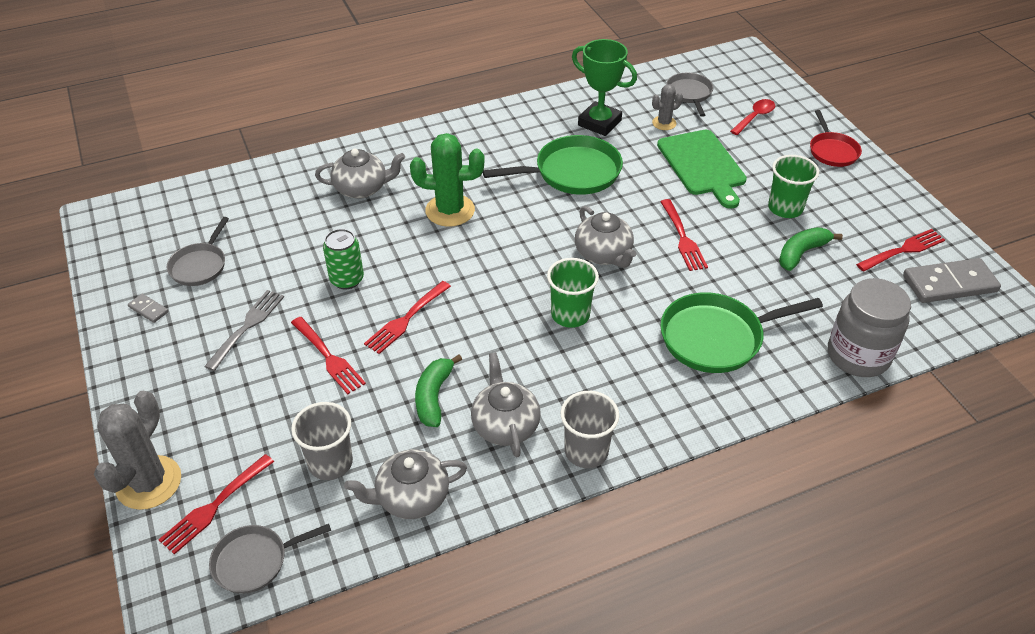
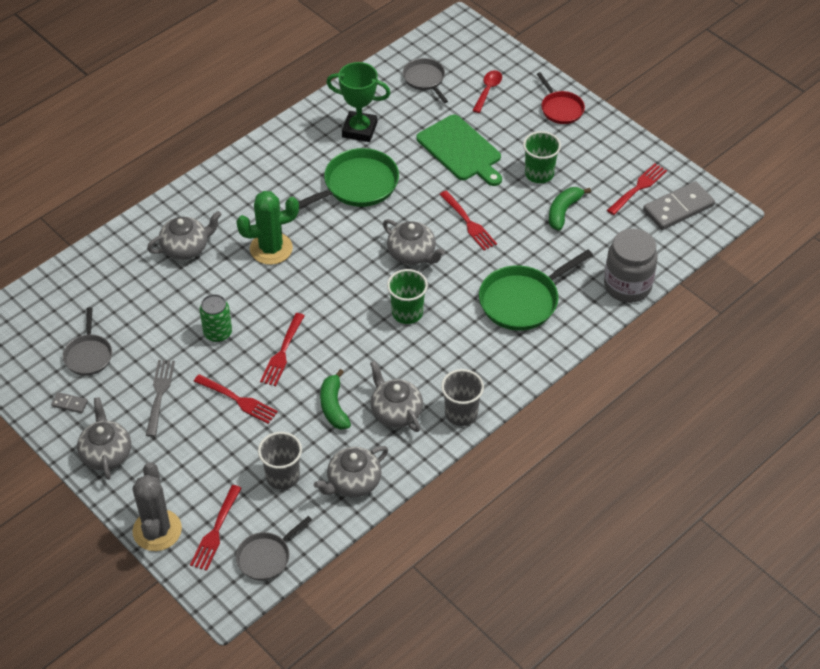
camera: 20 degrees left, 5 degrees up
grey cactus [652,84,683,130] -> none
none -> grey teapot [77,397,131,480]

